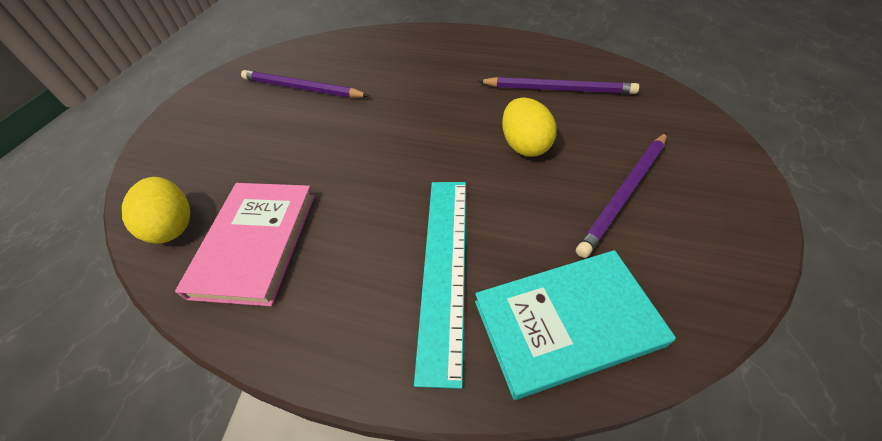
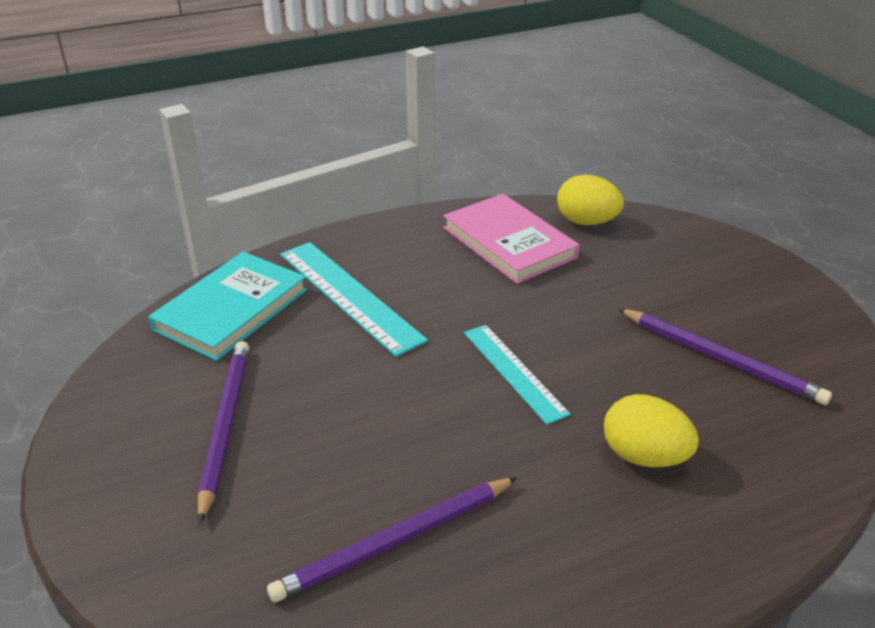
camera: 135 degrees right, 15 degrees down
purple pencil [241,70,369,98] -> purple pencil turned 60 degrees clockwise [618,309,832,405]
yellow egg [502,97,557,157] -> yellow egg moved to [604,394,699,467]
none -> turquoise ruler [464,325,571,425]

